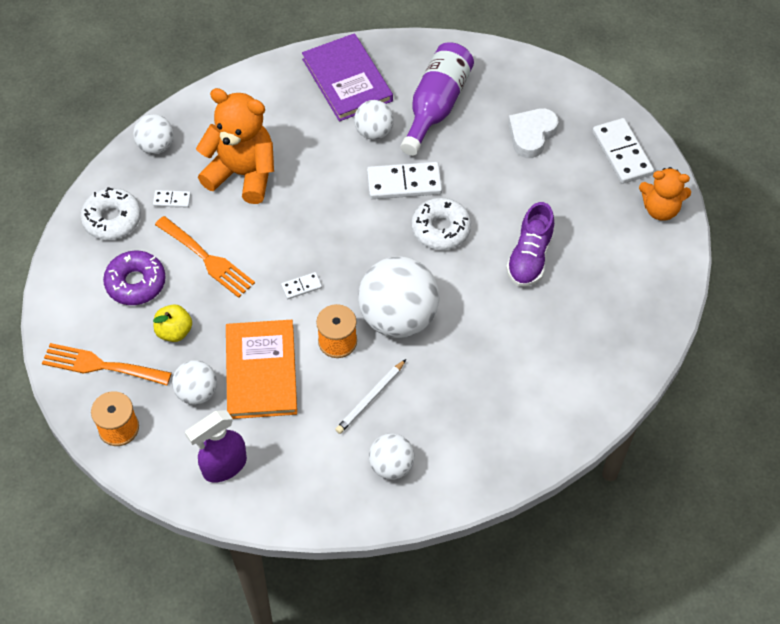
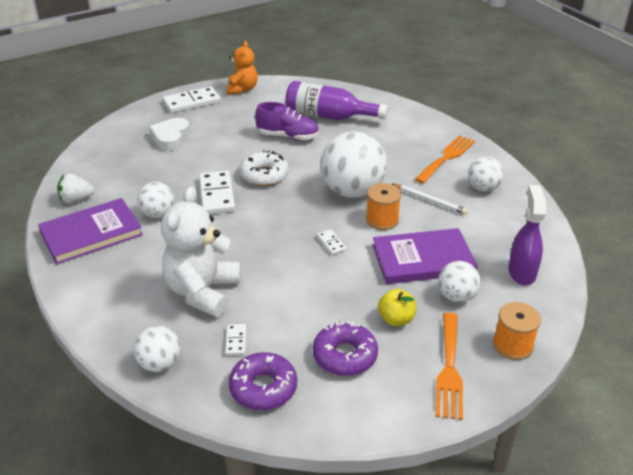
camera: 95 degrees left, 20 degrees down
white donut [80,187,141,240] -> purple donut [229,352,297,410]
orange fork [155,216,255,298] -> orange fork moved to [415,135,475,184]
purple spray bottle [185,410,247,483] -> purple spray bottle turned 135 degrees counterclockwise [508,185,546,285]
orange teddy bear [196,88,274,204] -> white teddy bear [161,187,241,317]
orange book [226,320,297,419] -> purple book [373,228,478,284]
purple bottle [400,43,474,156] -> purple bottle moved to [285,81,389,120]
white heart [508,108,559,158] -> white heart turned 75 degrees clockwise [149,118,190,151]
none -> white strawberry [57,173,95,203]

